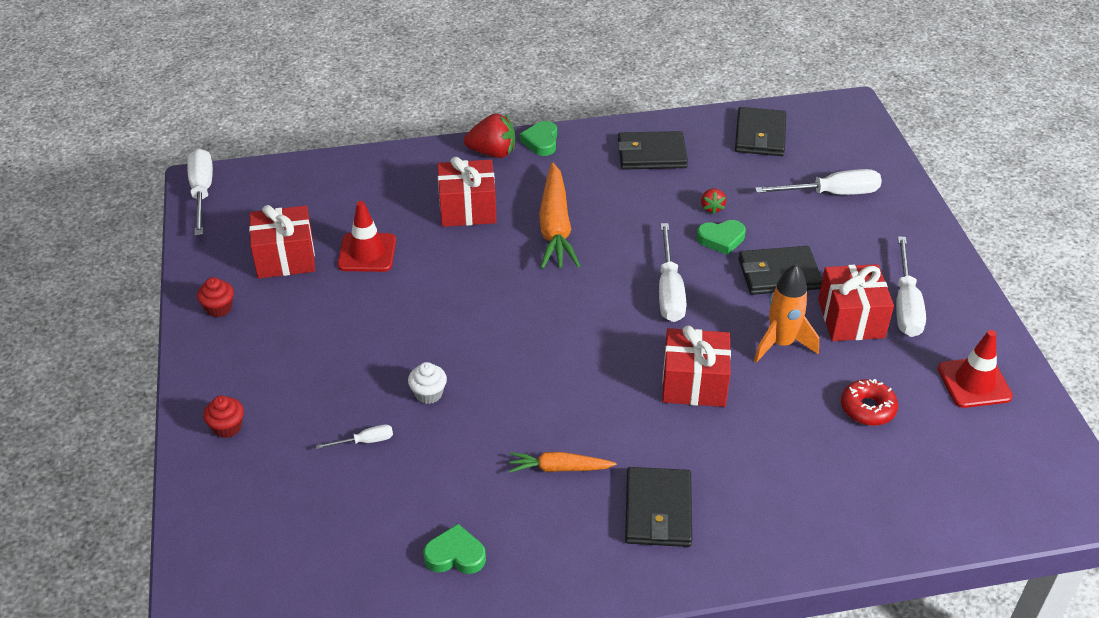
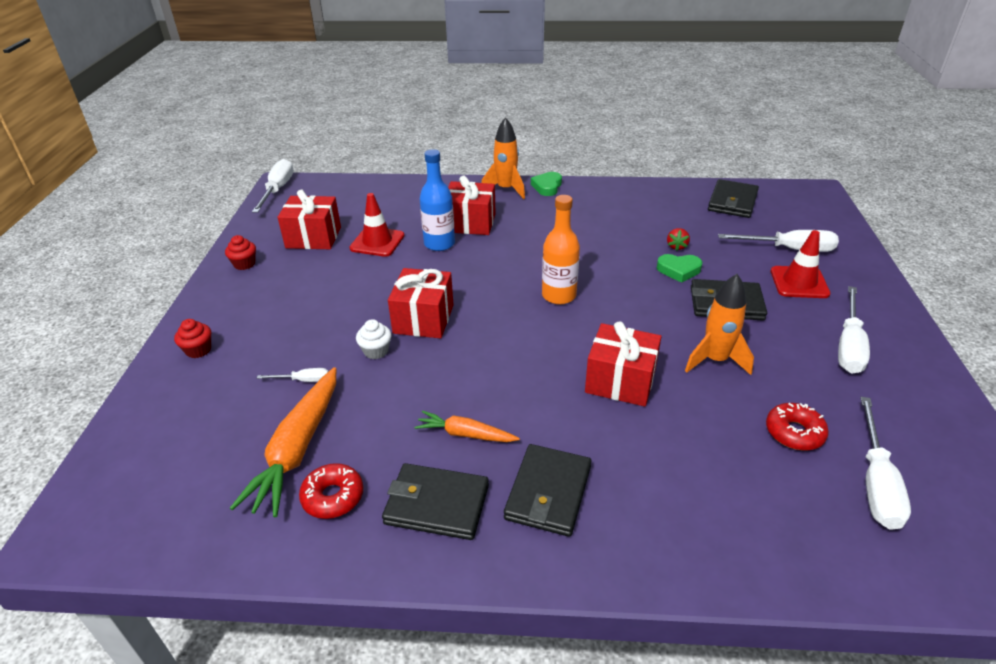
camera: 15 degrees right, 5 degrees down
green heart [423,524,486,574] -> red donut [299,463,363,519]
red strawberry [464,113,515,158] -> orange rocket [481,117,525,199]
orange carrot [539,163,580,269] -> orange carrot moved to [230,367,336,517]
black wallet [618,131,688,170] -> black wallet moved to [382,463,489,540]
white screwdriver [659,223,687,322] -> white screwdriver moved to [860,397,911,530]
red gift [818,264,894,341] -> red gift moved to [388,268,454,338]
red traffic cone [938,330,1013,408] -> red traffic cone moved to [771,230,831,298]
none -> blue bottle [420,149,455,251]
none -> orange bottle [542,195,580,305]

